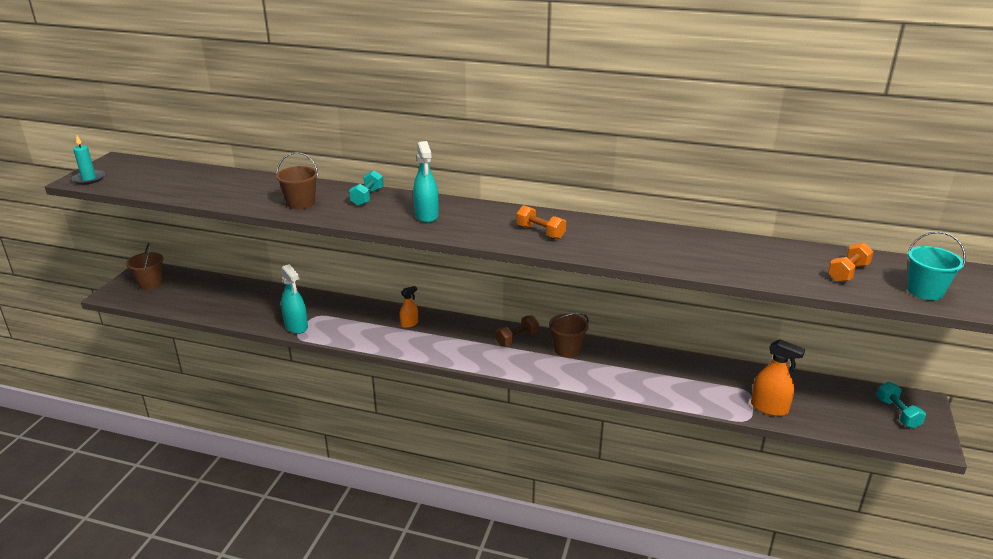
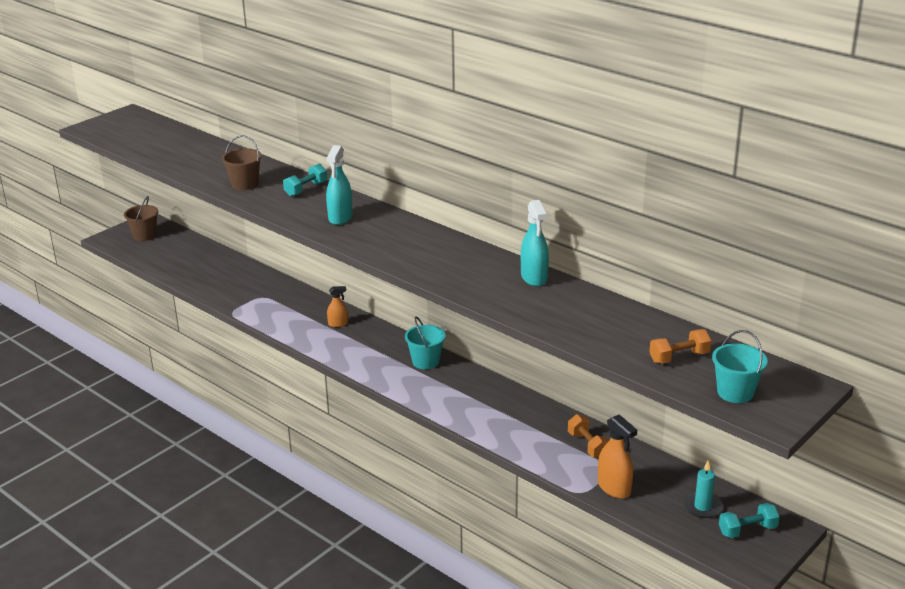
camera: 25 degrees right, 0 degrees up
turquoise candle [71,135,105,185] -> turquoise candle moved to [683,461,723,518]
turquoise spray bottle [281,264,308,334] -> turquoise spray bottle moved to [521,200,549,287]
brown dumbbell [496,315,539,346] -> turquoise bucket [405,316,445,369]
orange dumbbell [516,205,566,239] -> orange dumbbell moved to [568,414,609,458]
brown bucket [549,313,589,358] -> none
turquoise dumbbell [877,382,926,429] -> turquoise dumbbell turned 60 degrees clockwise [719,503,780,538]

